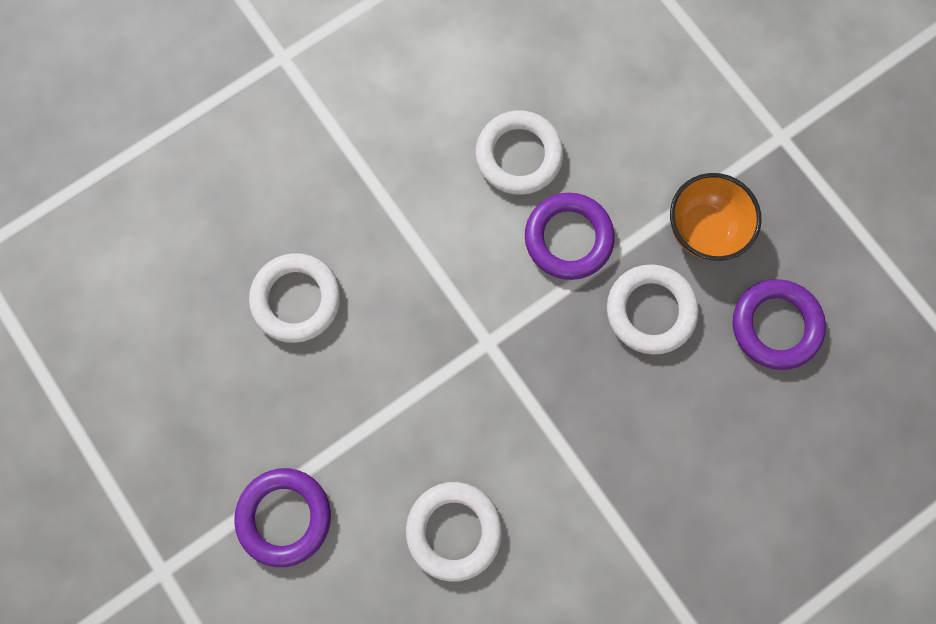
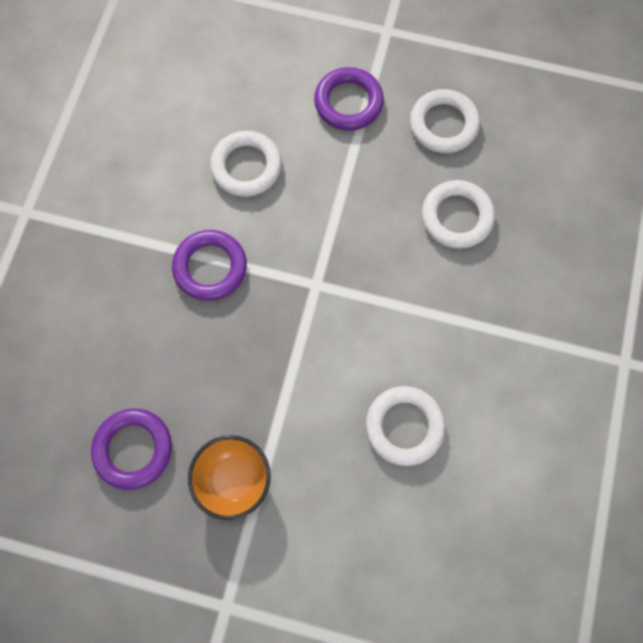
camera: 140 degrees right, 5 degrees down
purple ring [525,193,615,280] -> purple ring moved to [172,230,247,301]
white ring [607,265,699,355] -> white ring moved to [410,89,480,153]

